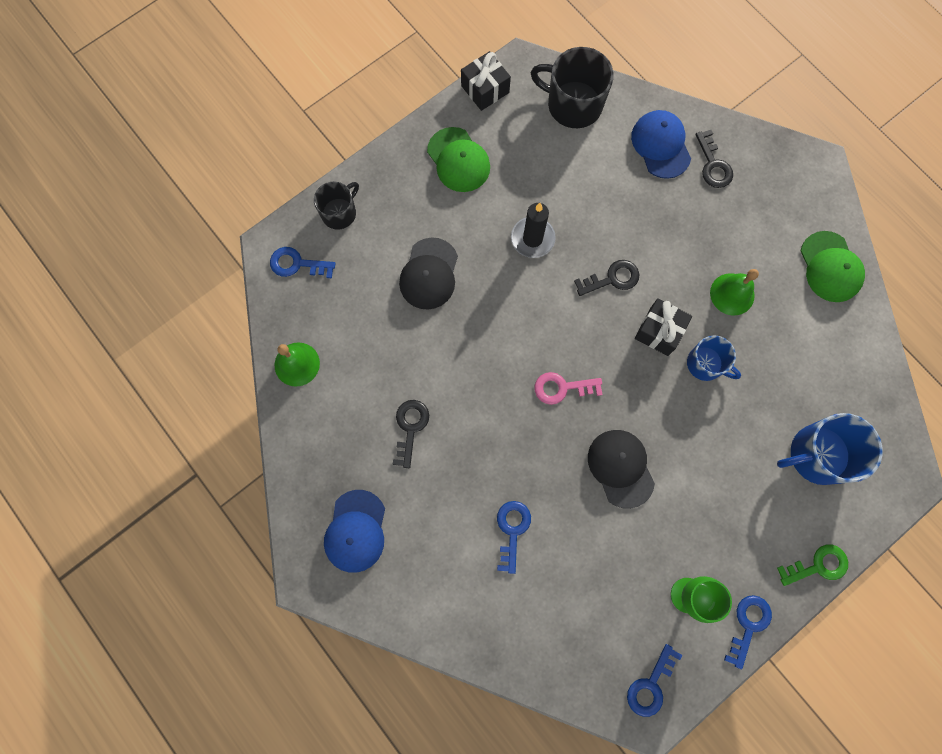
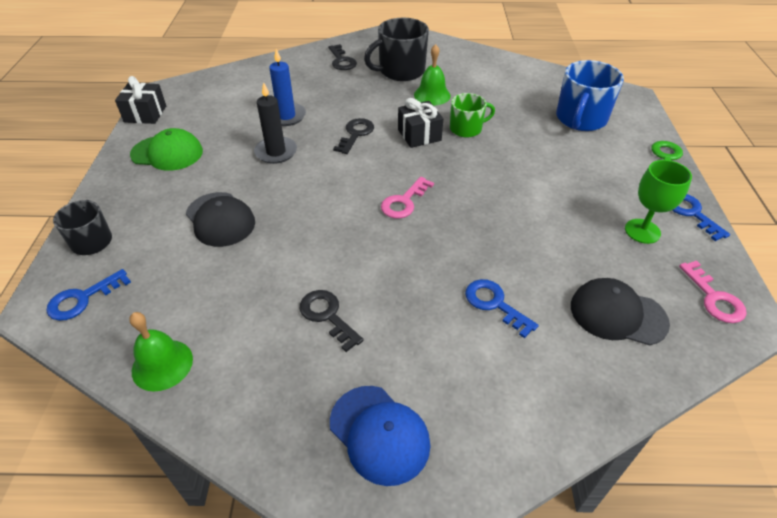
camera: 50 degrees left, 30 degrees down
black mug [531,47,614,128] -> black mug moved to [364,18,429,81]
black cap [588,430,655,509] -> black cap moved to [571,278,670,346]
blue key [627,644,682,717] -> pink key [679,261,747,323]
blue cap [631,110,691,179] -> none
blue mug [687,336,741,381] -> green mug [450,93,495,137]
black key [695,130,733,188] -> black key turned 45 degrees clockwise [328,44,357,70]
green cap [800,231,865,302] -> none
none -> blue candle [269,49,306,126]

